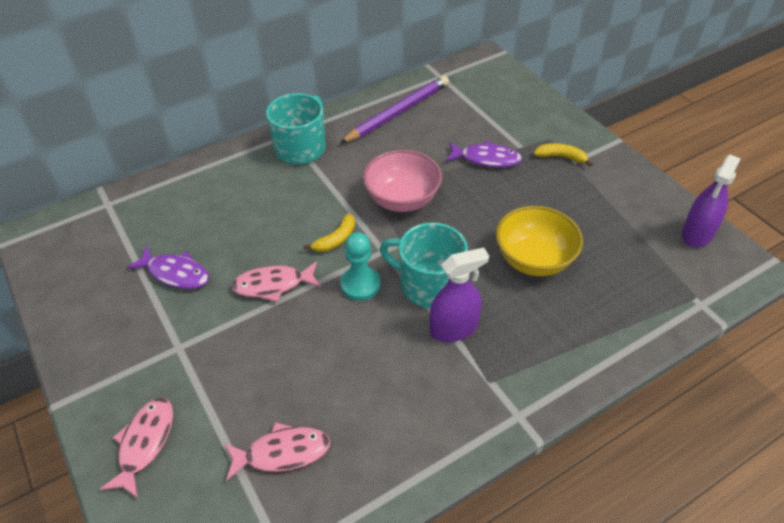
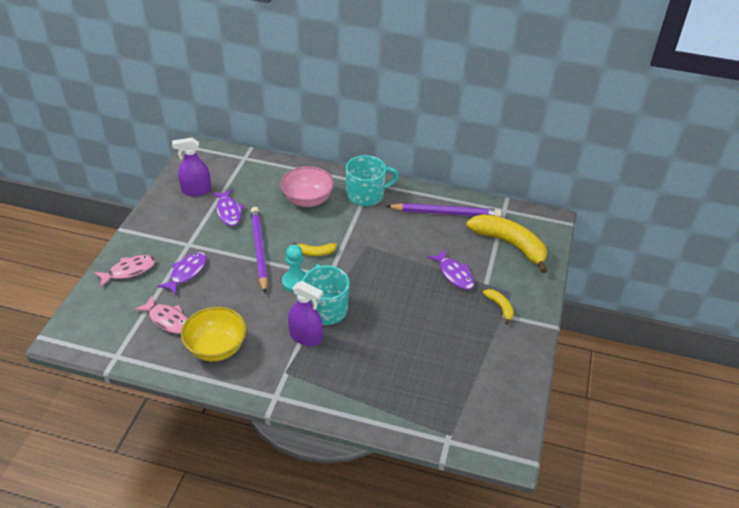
camera: 45 degrees right, 5 degrees down
pink fish [231,261,321,302] -> purple pencil [251,207,268,293]
pink bowl [363,150,442,212] -> pink bowl moved to [280,166,334,207]
yellow bowl [496,206,583,276] -> yellow bowl moved to [181,307,247,361]
purple spray bottle [682,155,741,248] -> purple spray bottle moved to [172,138,211,196]
none -> purple fish [157,252,207,295]
none -> yellow banana [466,214,547,273]

